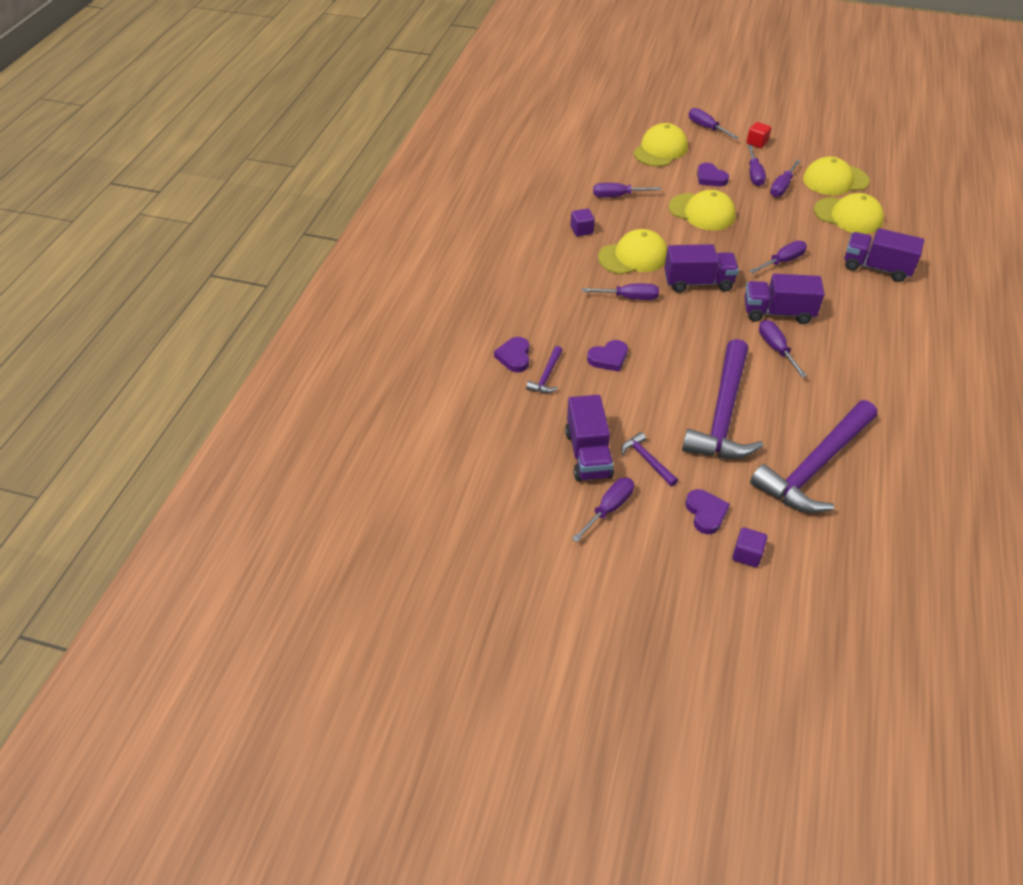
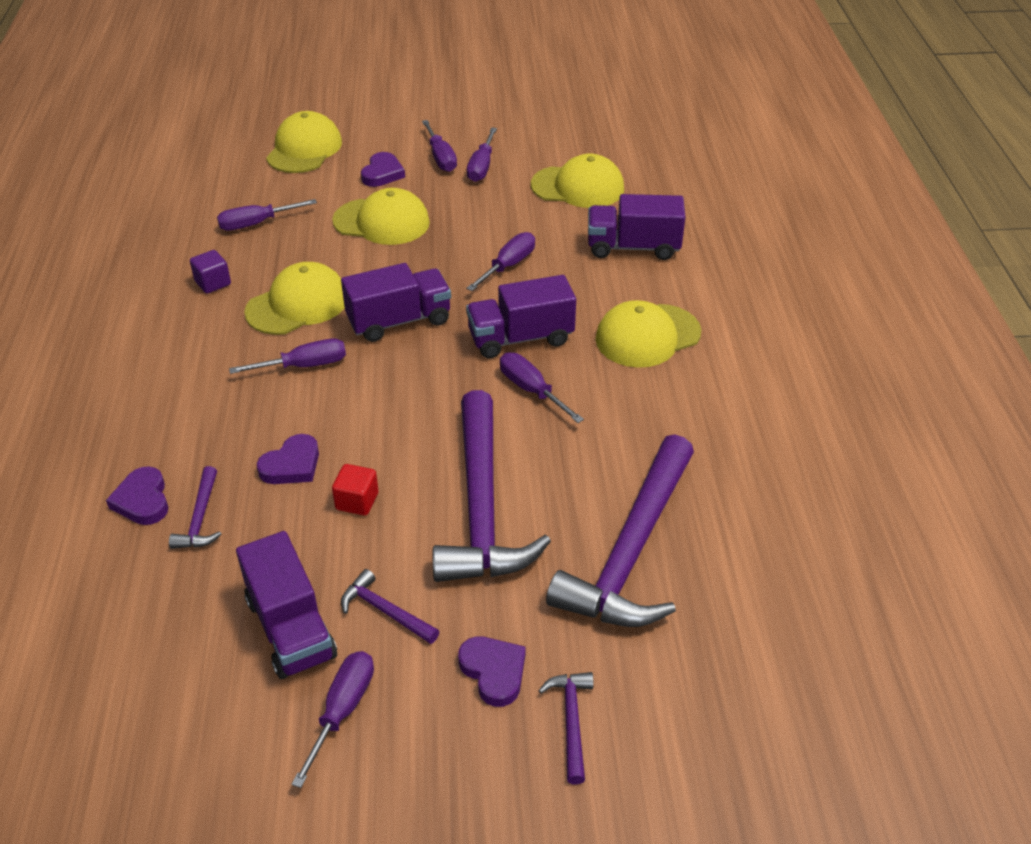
camera: 20 degrees left, 5 degrees down
purple screwdriver [689,108,739,139] -> none
purple heart [697,163,729,186] -> purple heart turned 105 degrees counterclockwise [361,152,405,187]
purple cube [732,527,767,567] -> purple hammer [539,672,594,784]
red cube [747,122,771,148] -> red cube moved to [332,464,379,516]
yellow cap [803,157,870,195] -> yellow cap moved to [595,300,701,368]

